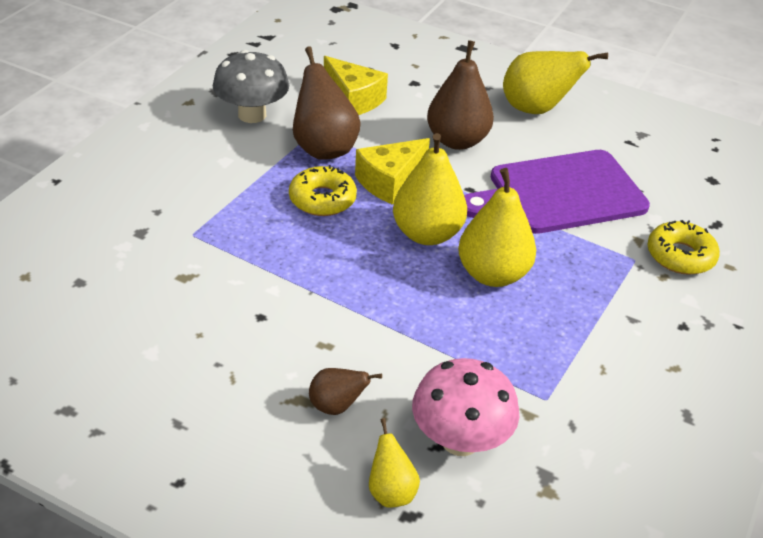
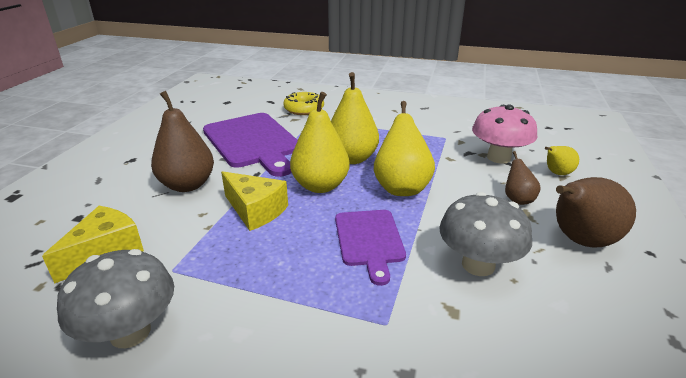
camera: 100 degrees left, 10 degrees down
yellow donut [289,165,357,216] -> none
brown pear [293,46,361,160] -> brown pear moved to [556,177,636,247]
yellow pear [503,51,608,114] -> yellow pear moved to [374,101,435,196]
none -> purple cutting board [335,210,406,286]
none -> grey mushroom [439,192,532,276]

